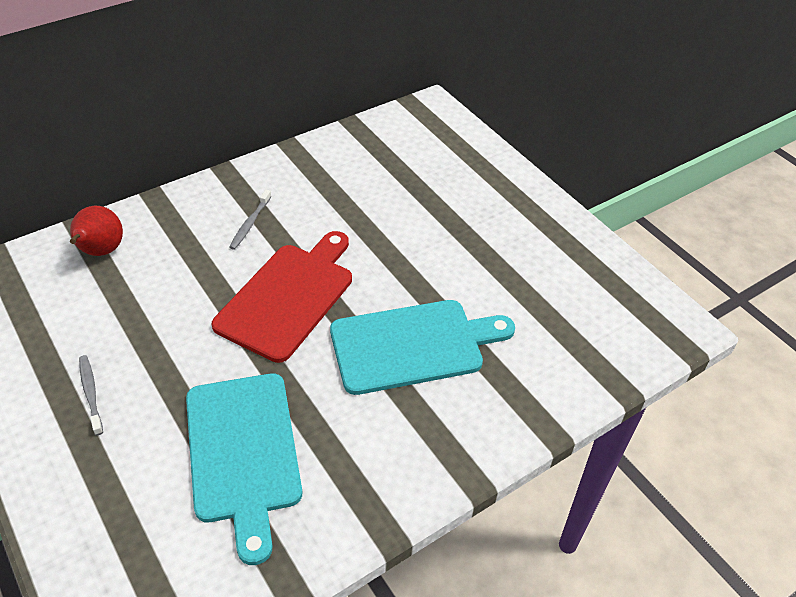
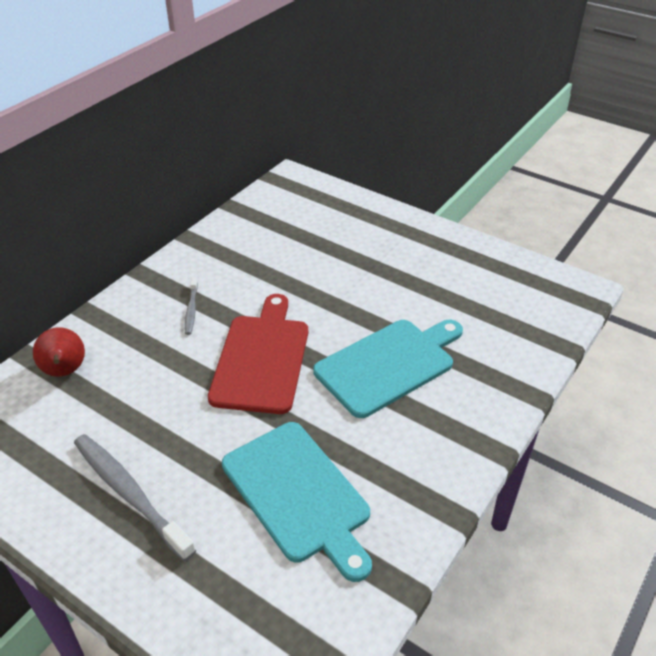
camera: 20 degrees left, 5 degrees down
grey toothbrush [79,355,103,436] -> grey toothbrush [74,434,196,561], size x1.96

